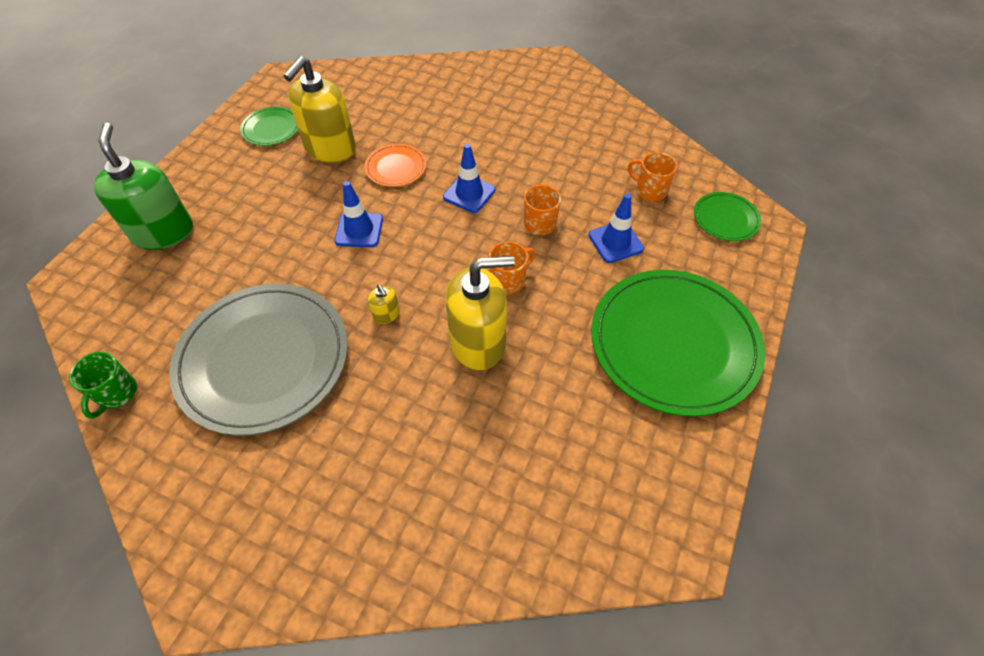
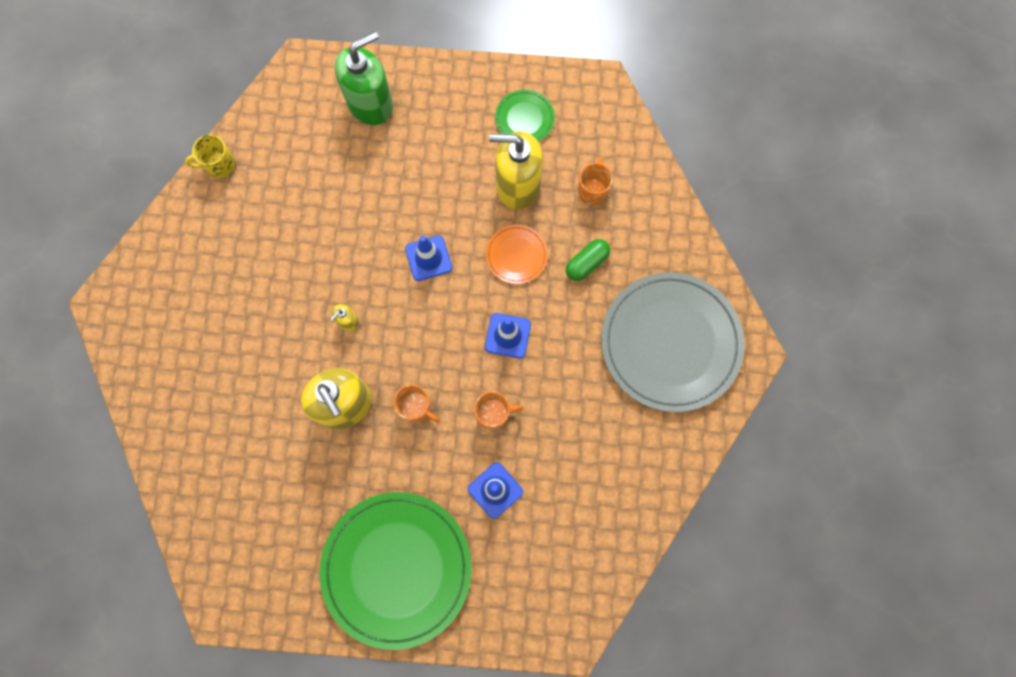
camera: 70 degrees right, 20 degrees up
green mug [69,352,137,419] -> yellow mug [185,135,235,178]
grey plate [169,284,348,436] -> grey plate moved to [601,272,744,412]
orange mug [628,152,677,201] -> orange mug moved to [578,158,613,206]
green plate [694,192,761,241] -> none
none -> green capsule [566,239,610,281]

